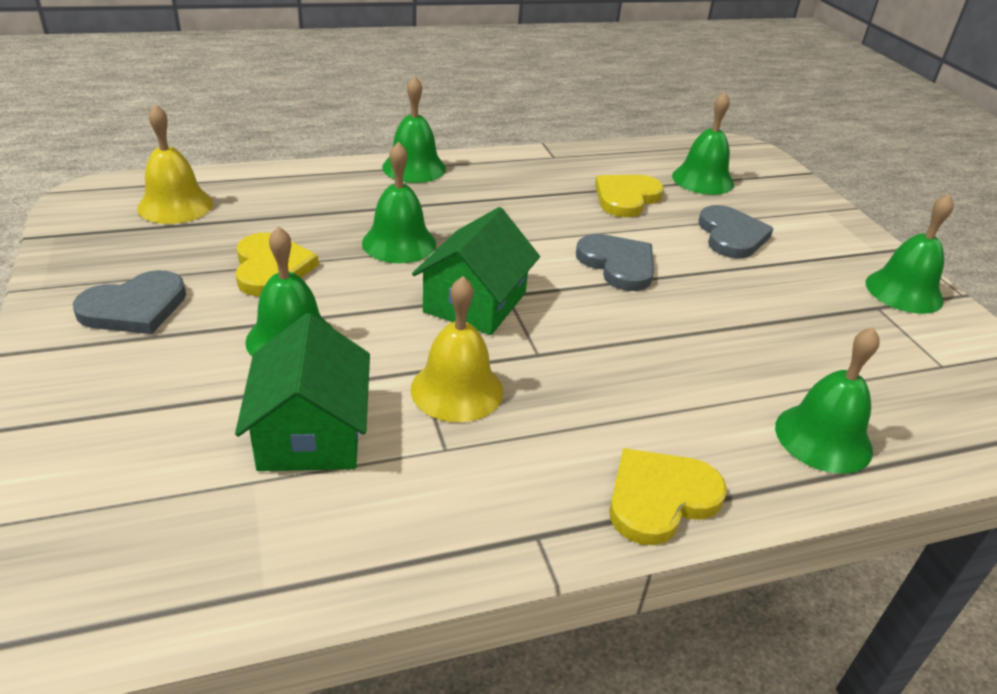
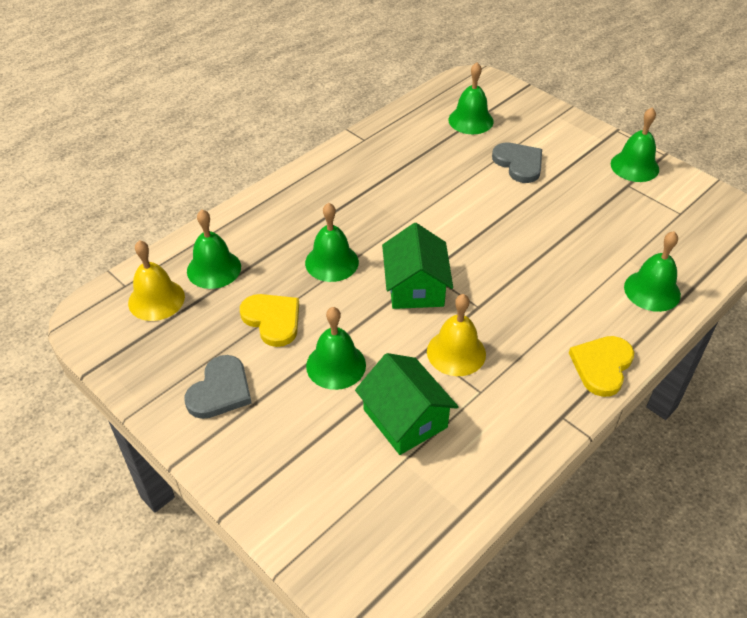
camera: 25 degrees left, 10 degrees up
green bell [382,76,446,183] -> green bell moved to [187,209,241,289]
grey heart [576,234,654,291] -> none
yellow heart [595,175,664,217] -> none

